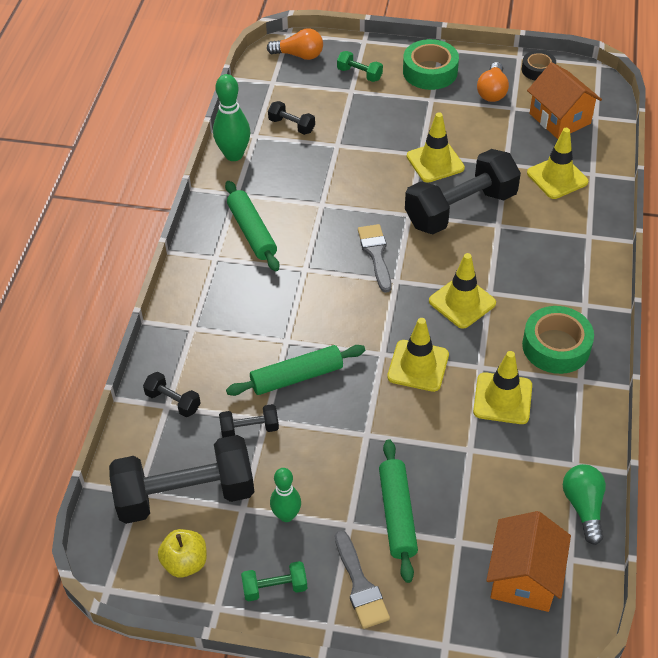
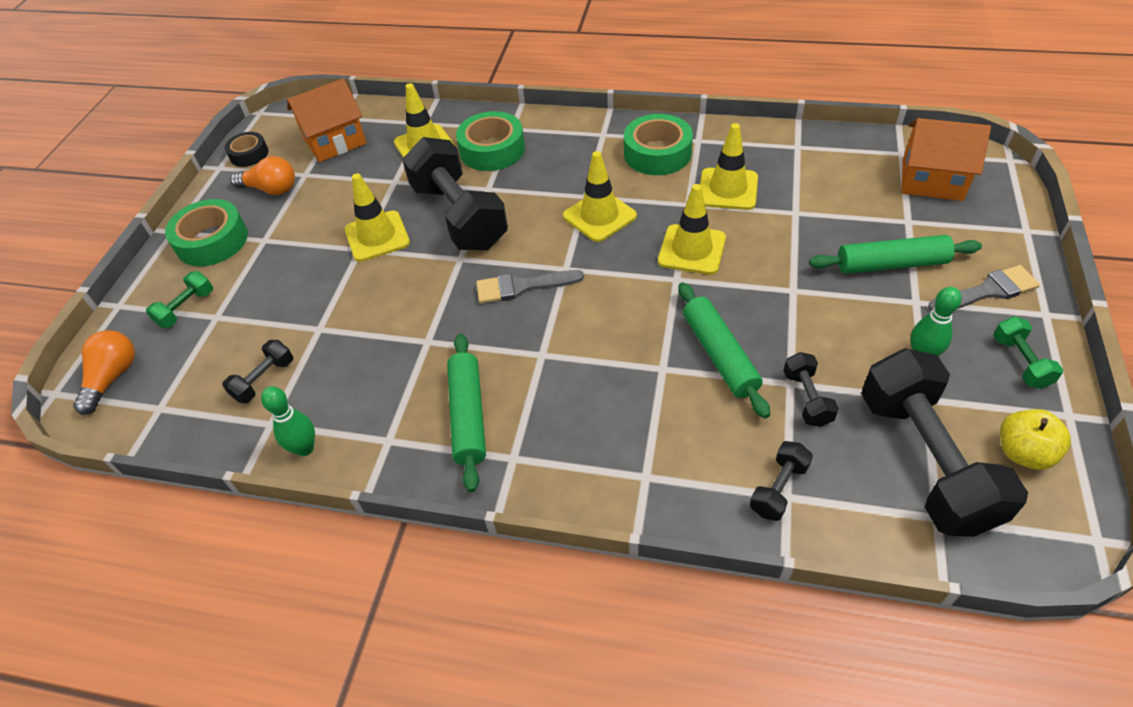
camera: 85 degrees left, 0 degrees up
green bowling pin [213,74,250,161] -> green bowling pin [261,386,315,456], size x0.66
green rolling pin [225,181,279,271] -> green rolling pin turned 75 degrees counterclockwise [447,334,486,492]
green light bulb [563,464,606,545] -> none
none -> green tape [456,111,525,171]

